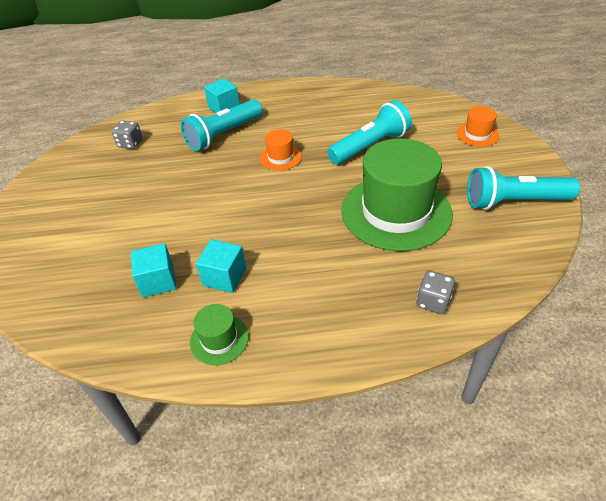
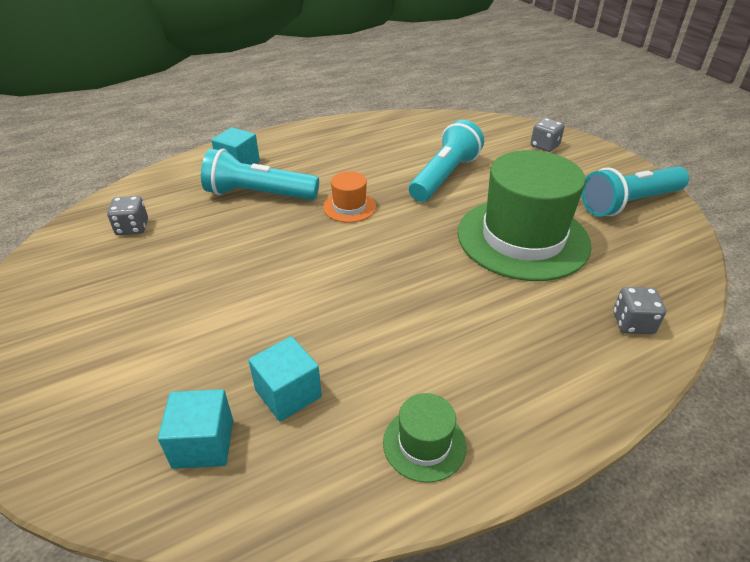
camera: 25 degrees left, 5 degrees down
turquoise flashlight [181,99,263,151] -> turquoise flashlight turned 75 degrees clockwise [201,149,319,200]
turquoise cube [196,239,246,293] -> turquoise cube moved to [158,389,233,469]
orange hat [456,106,499,147] -> grey dice [531,118,565,152]

